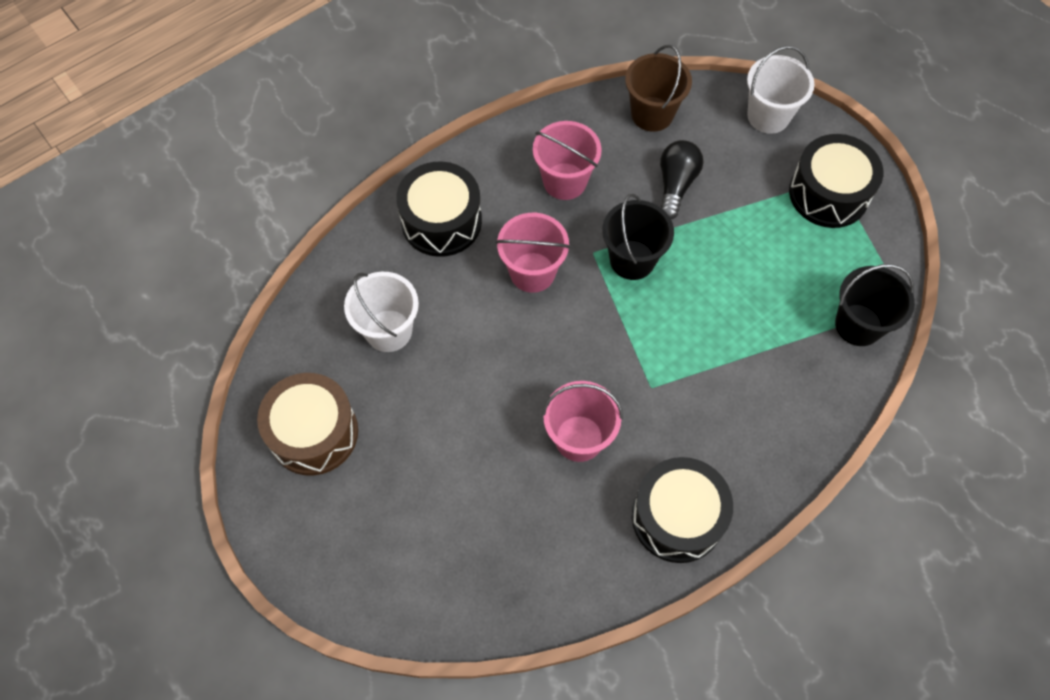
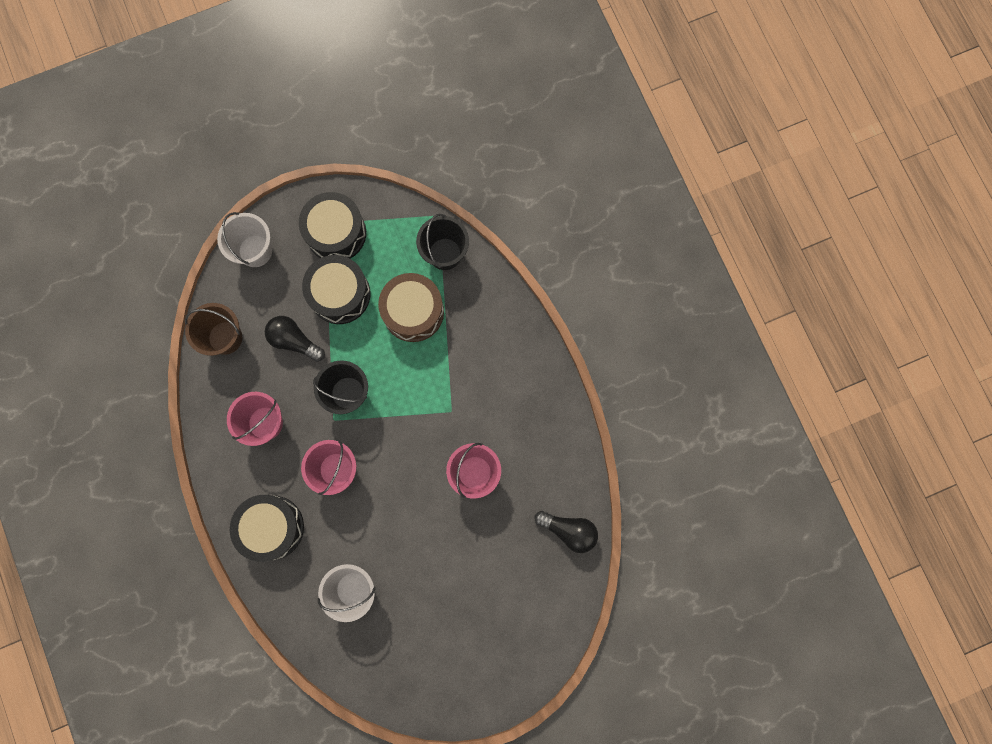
camera: 75 degrees left, 15 degrees up
brown drum [257,373,358,476] -> brown drum moved to [378,273,444,342]
black drum [632,457,733,563] -> black drum moved to [302,255,370,324]
none -> black light bulb [534,511,598,553]

